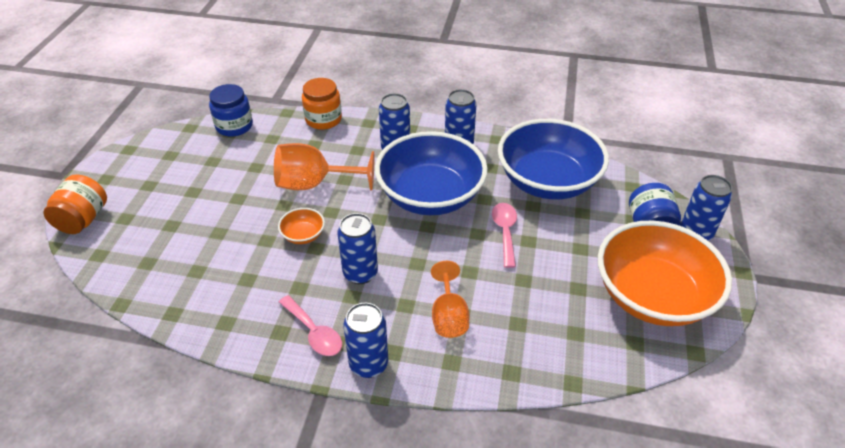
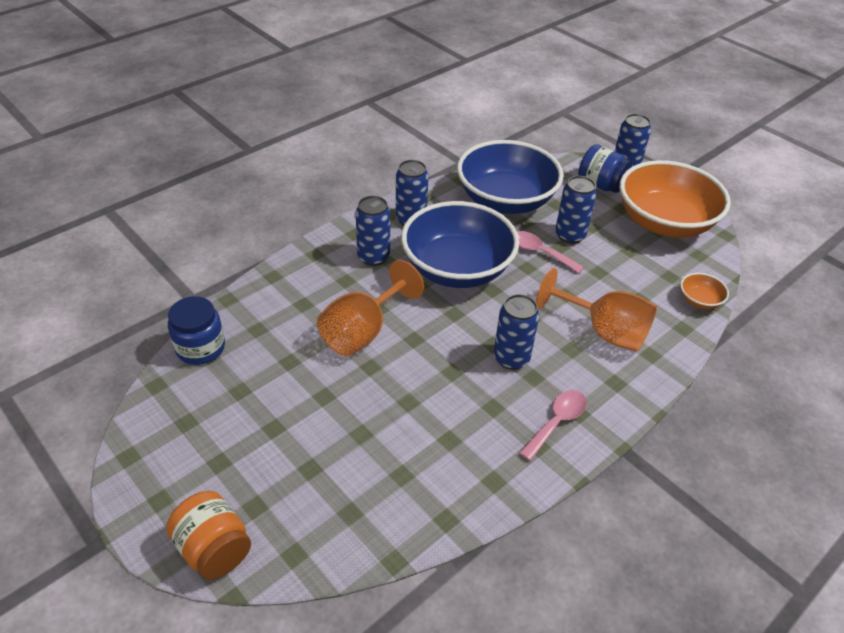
camera: 55 degrees left, 0 degrees up
orange bowl [278,208,325,244] -> orange bowl moved to [680,273,729,309]
pink spoon [279,295,342,356] -> pink spoon turned 45 degrees counterclockwise [519,390,587,461]
orange jar [302,78,342,130] -> none
blue can [343,303,388,378] -> blue can moved to [555,176,597,244]
orange goblet [431,261,470,338] -> orange goblet [536,268,657,351], size x1.51

